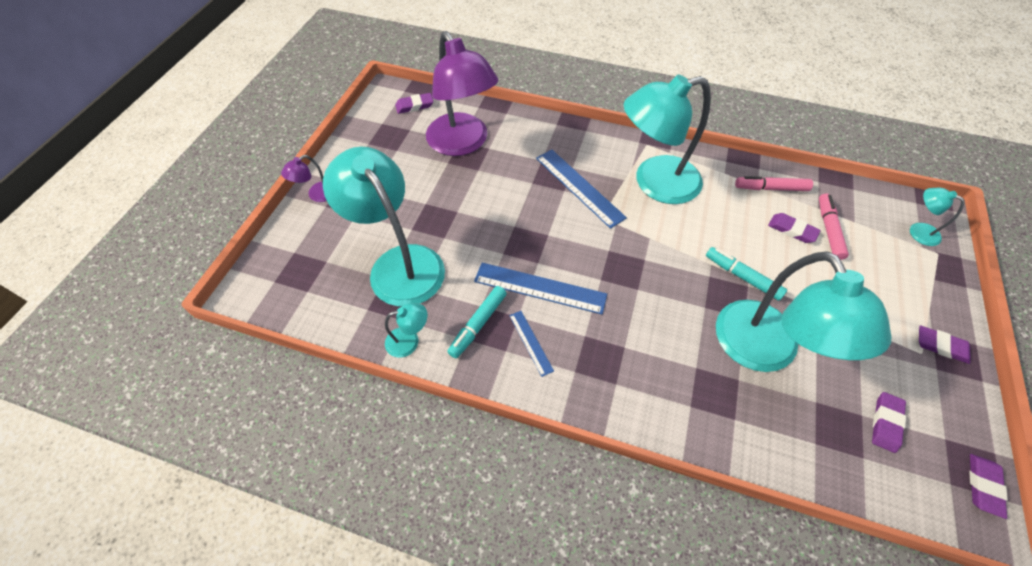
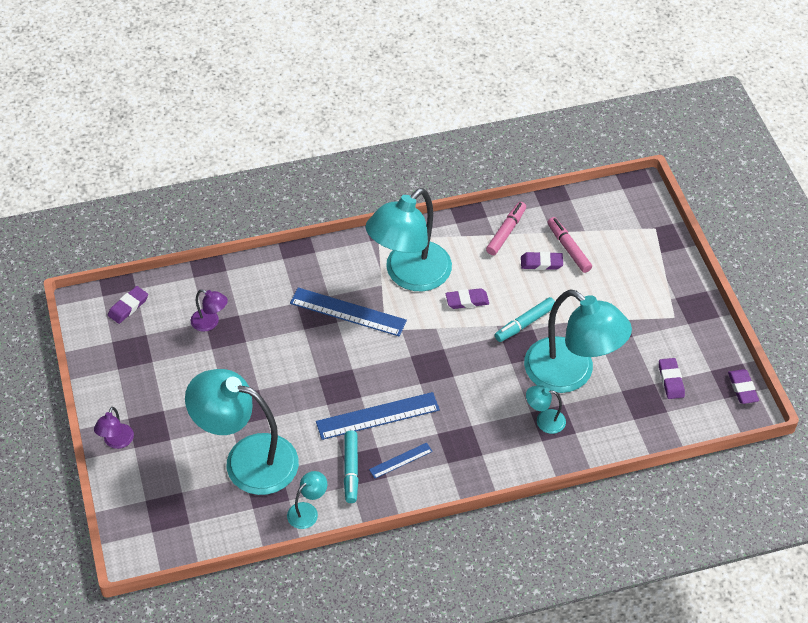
camera: 35 degrees left, 5 degrees down
purple lamp [426,31,499,156] -> purple lamp [190,289,228,332], size x0.42
blue ruler [509,311,554,377] -> blue ruler turned 60 degrees counterclockwise [369,443,433,478]
turquoise marker [706,247,787,301] -> turquoise marker turned 45 degrees counterclockwise [495,297,555,342]
pink marker [735,176,813,191] -> pink marker turned 150 degrees clockwise [486,202,526,255]
turquoise lamp [910,188,965,246] -> turquoise lamp moved to [526,385,566,434]
purple eraser [919,325,971,364] -> purple eraser moved to [446,288,489,309]

